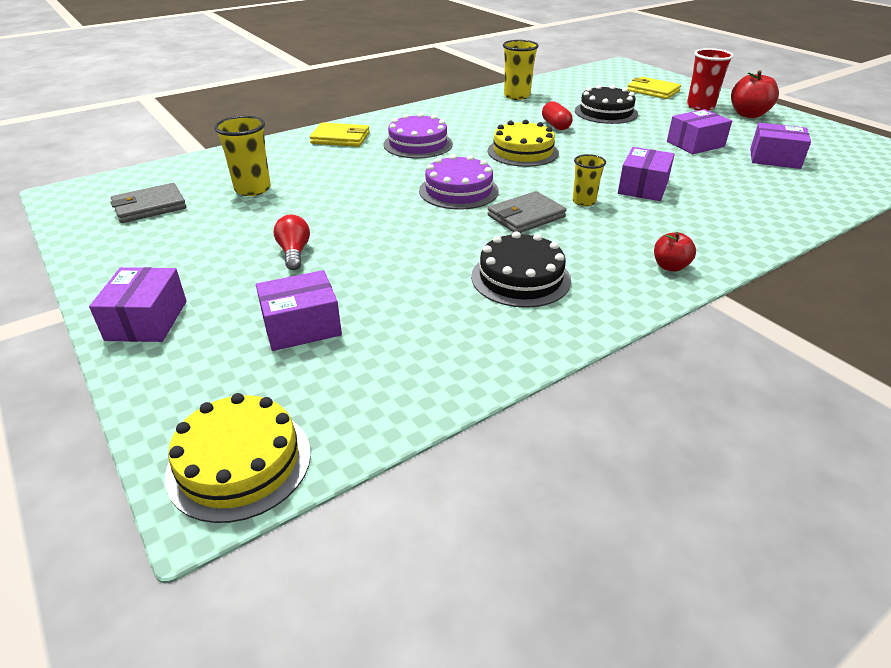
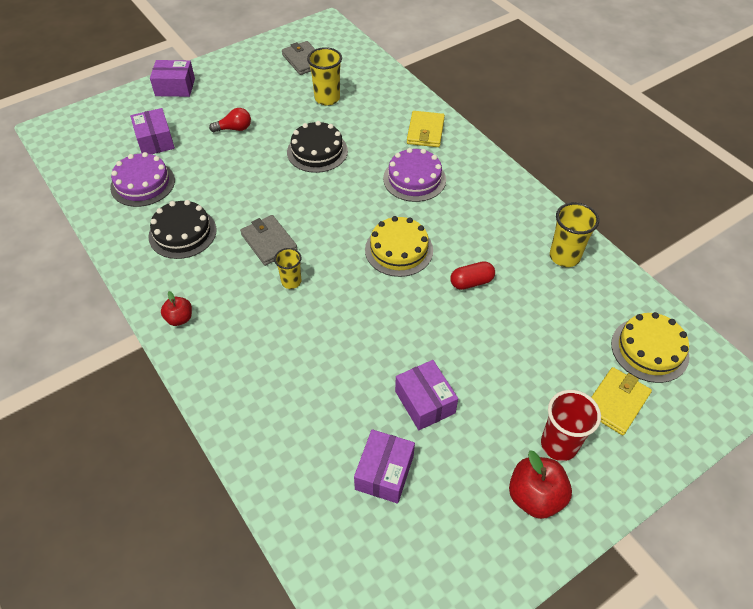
camera: 90 degrees right, 15 degrees up
yellow cake [165,393,311,523] -> yellow cake moved to [611,312,690,383]
purple cake [419,154,499,210] -> purple cake moved to [110,152,175,207]
black cake [575,85,638,124] -> black cake moved to [287,121,348,173]
purple box [618,147,675,201] -> none

